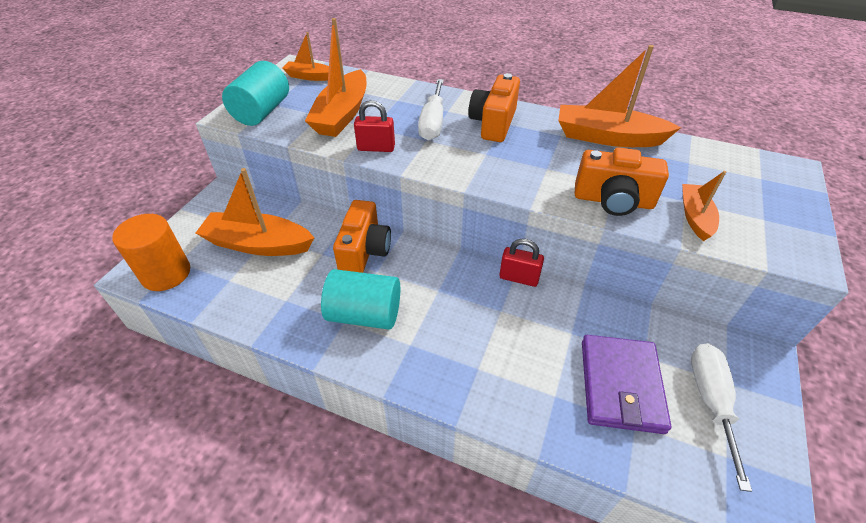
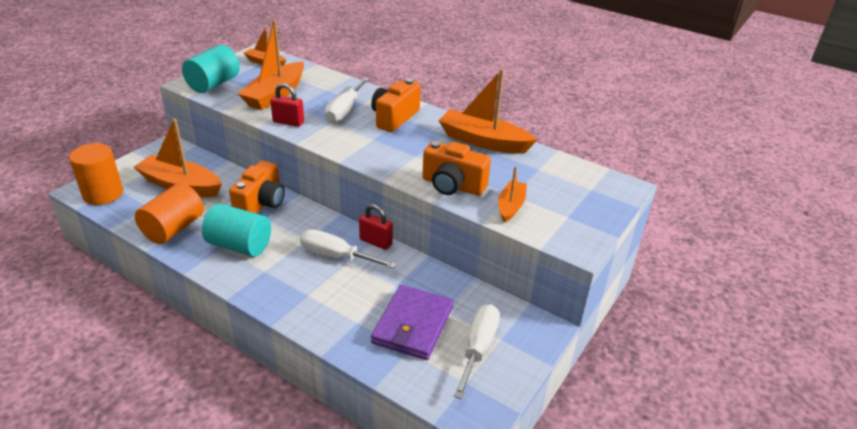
camera: 10 degrees right, 10 degrees down
none -> orange cylinder [135,183,204,244]
none -> white screwdriver [300,229,397,269]

